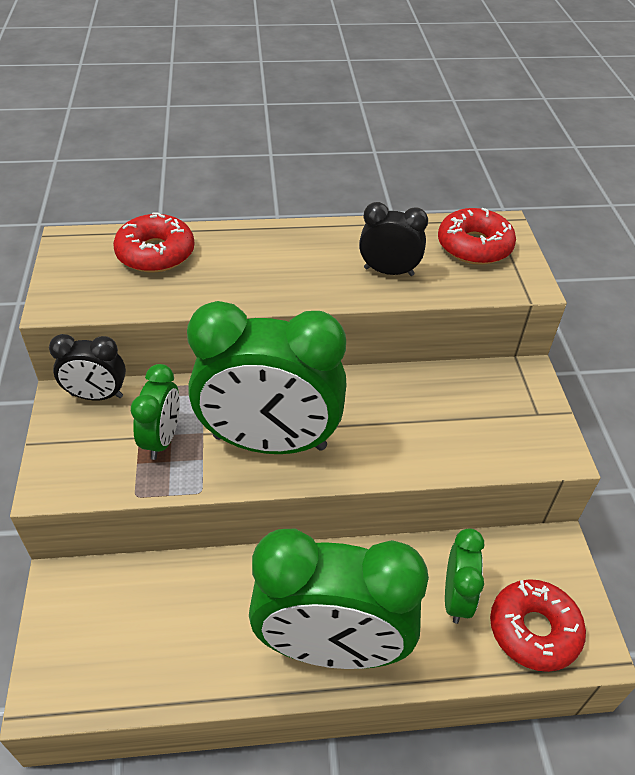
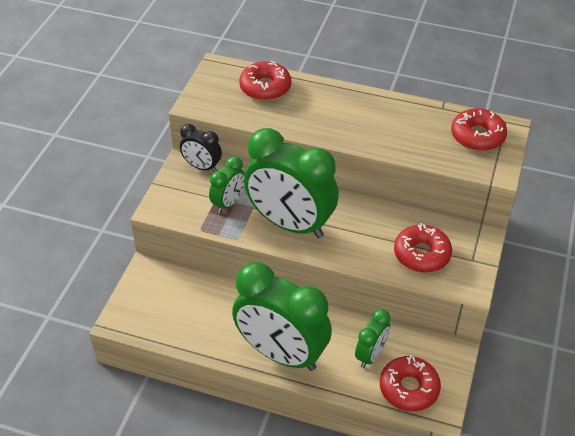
camera: 25 degrees right, 0 degrees up
black clock [359,202,428,276] -> none
none -> red donut [394,223,452,273]

